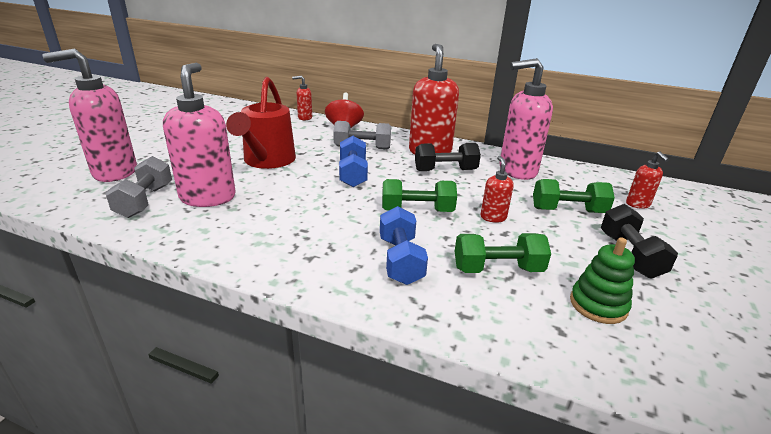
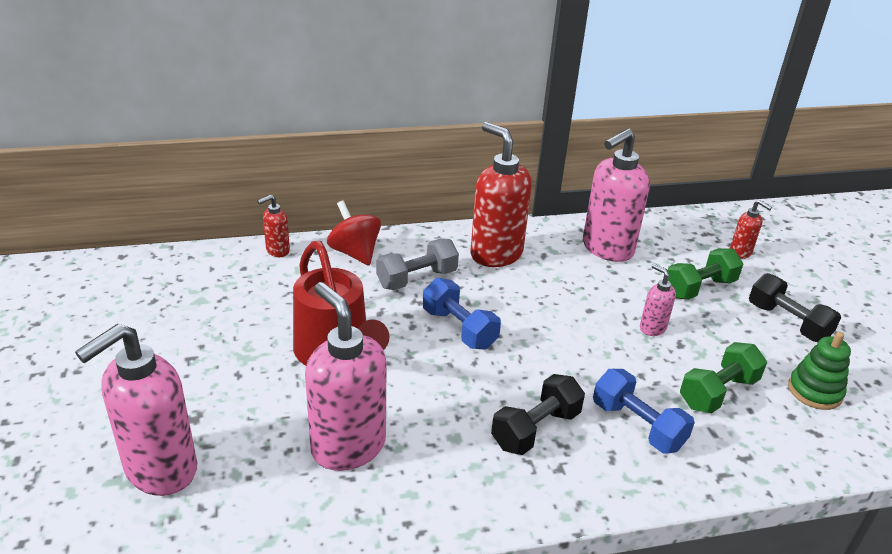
camera: 35 degrees left, 5 degrees up
grey dumbbell [106,156,172,218] -> none
green dumbbell [382,179,457,212] -> none
black dumbbell [415,143,481,171] -> black dumbbell moved to [491,374,585,455]
red soap dispenser [481,156,514,223] -> pink soap dispenser [640,264,676,336]

